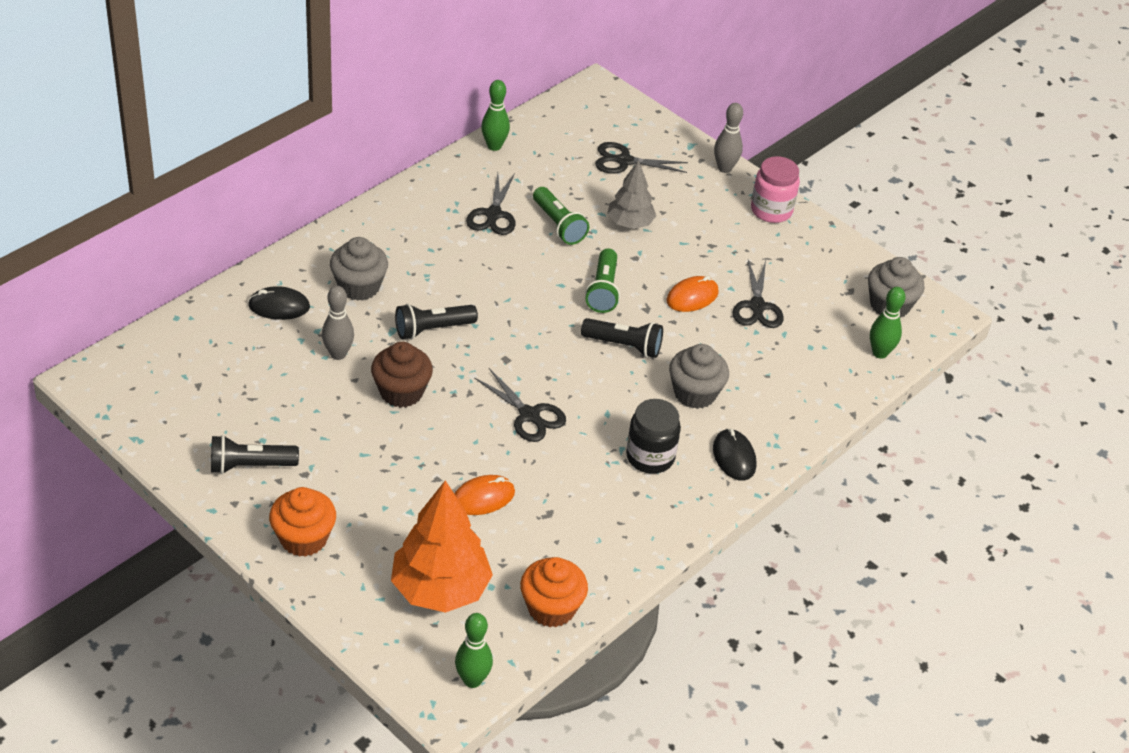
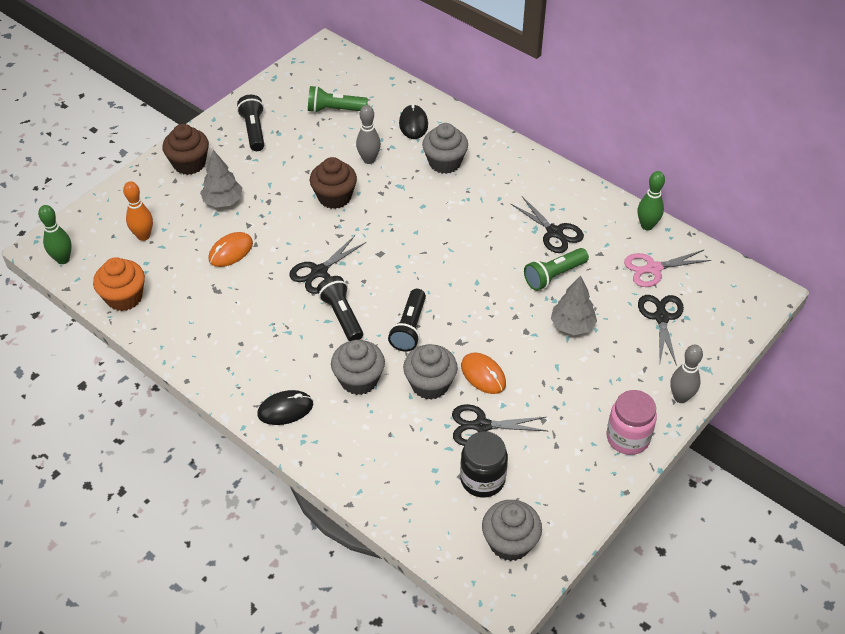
camera: 90 degrees right, 5 degrees up
orange cupcake [269,487,336,557] -> brown cupcake [162,124,209,175]
orange tree [391,481,493,613] -> orange bowling pin [123,181,153,241]
black flashlight [395,304,478,340] -> black flashlight moved to [317,276,363,341]
orange mouse [454,475,515,515] -> orange mouse turned 75 degrees clockwise [208,232,253,267]
black scissors [466,173,516,235] -> black scissors turned 135 degrees counterclockwise [511,196,584,253]
green flashlight [585,248,620,313] -> green flashlight moved to [308,86,368,113]
black jar [626,399,681,474] -> black jar moved to [460,432,508,498]
green bowling pin [870,287,905,359] -> none
none -> grey tree [200,150,242,208]
none -> grey cupcake [403,344,458,400]
none -> pink scissors [624,250,711,287]

